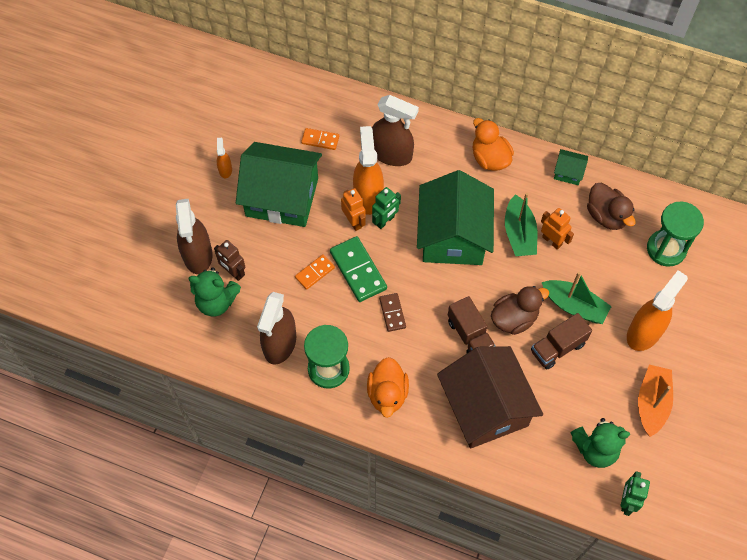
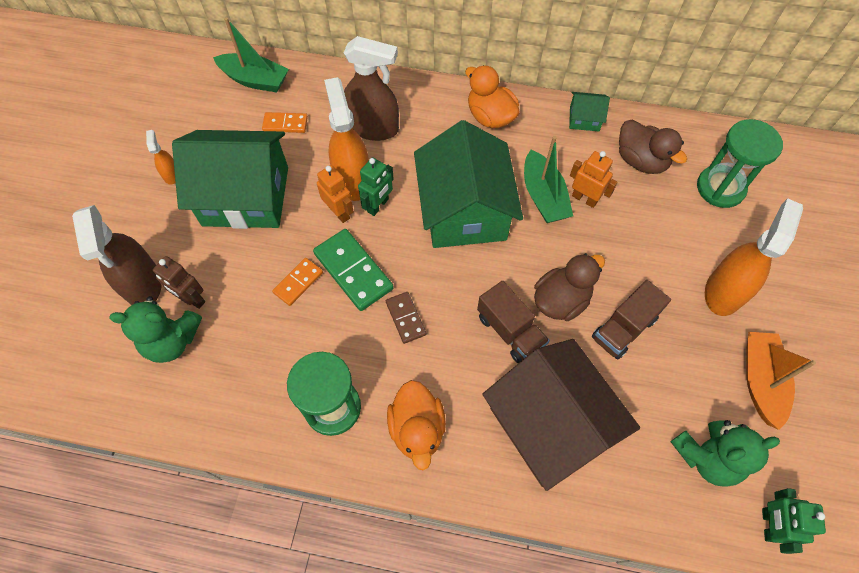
camera: 10 degrees left, 0 degrees up
brown spray bottle [257,292,296,365] -> none
green boat [541,272,612,324] -> green boat moved to [213,17,289,93]

